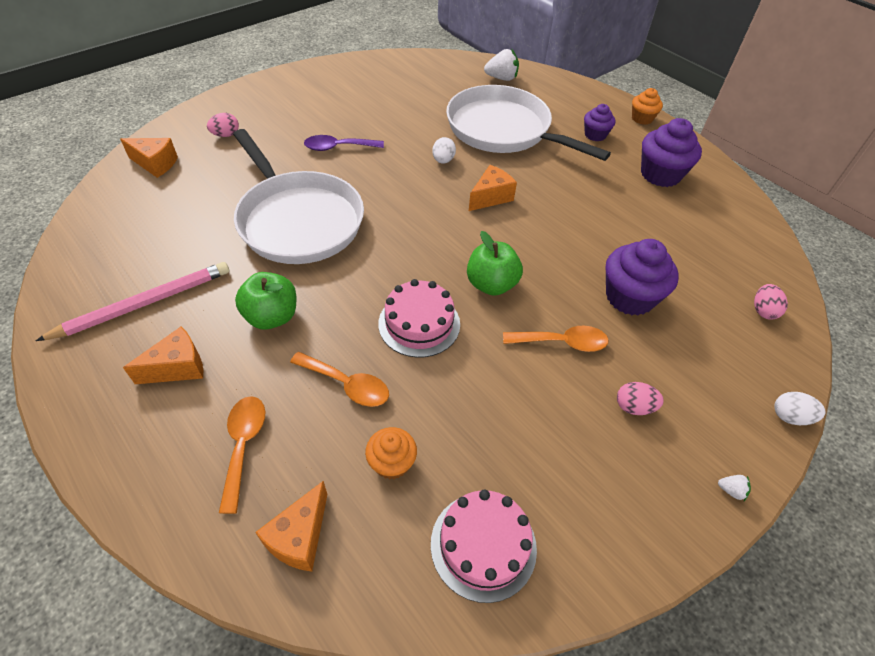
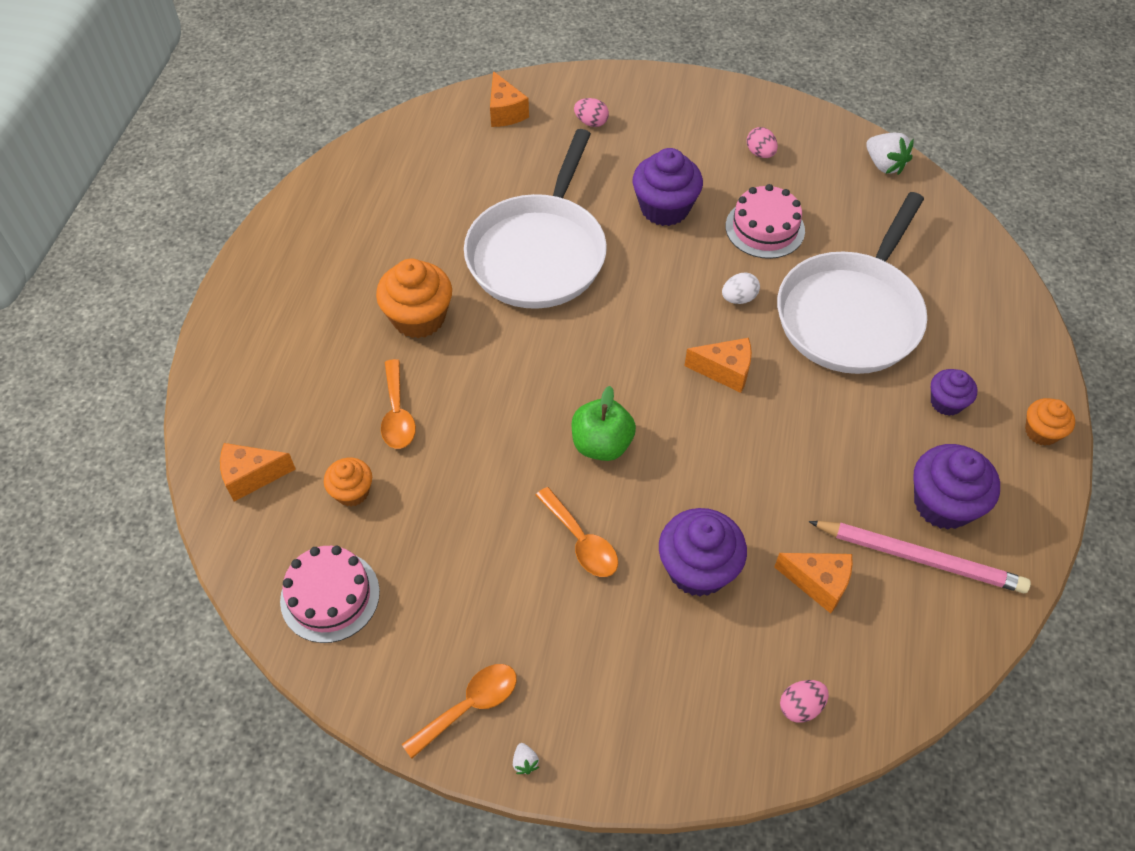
camera: 55 degrees right, 5 degrees up
pink pencil [36,262,229,341] -> pink pencil moved to [808,521,1031,593]
orange cheese [123,327,203,384] -> orange cheese moved to [774,553,853,614]
orange spoon [219,396,265,514] -> orange spoon moved to [402,664,517,759]
green apple [235,272,296,330] -> orange cupcake [376,259,452,339]
purple spoon [304,135,384,151] -> purple cupcake [633,148,703,226]
pink cake [378,279,460,358] -> pink cake moved to [726,184,805,259]
white pan [446,85,611,161] -> white pan turned 150 degrees counterclockwise [777,192,927,374]
white strawberry [484,49,519,81] -> white strawberry moved to [866,133,914,175]
pink egg [617,382,664,415] -> pink egg moved to [747,127,778,158]
white egg [774,392,826,425] -> none

